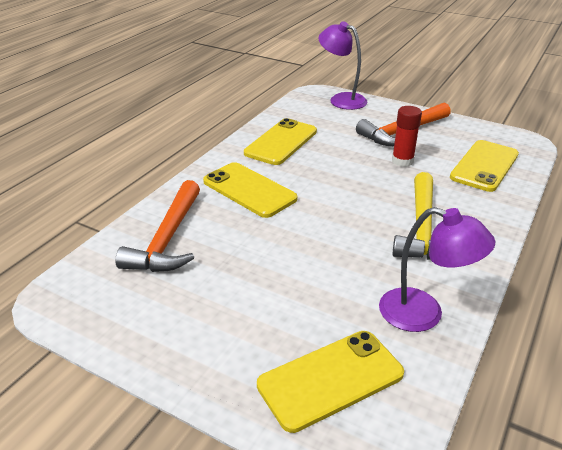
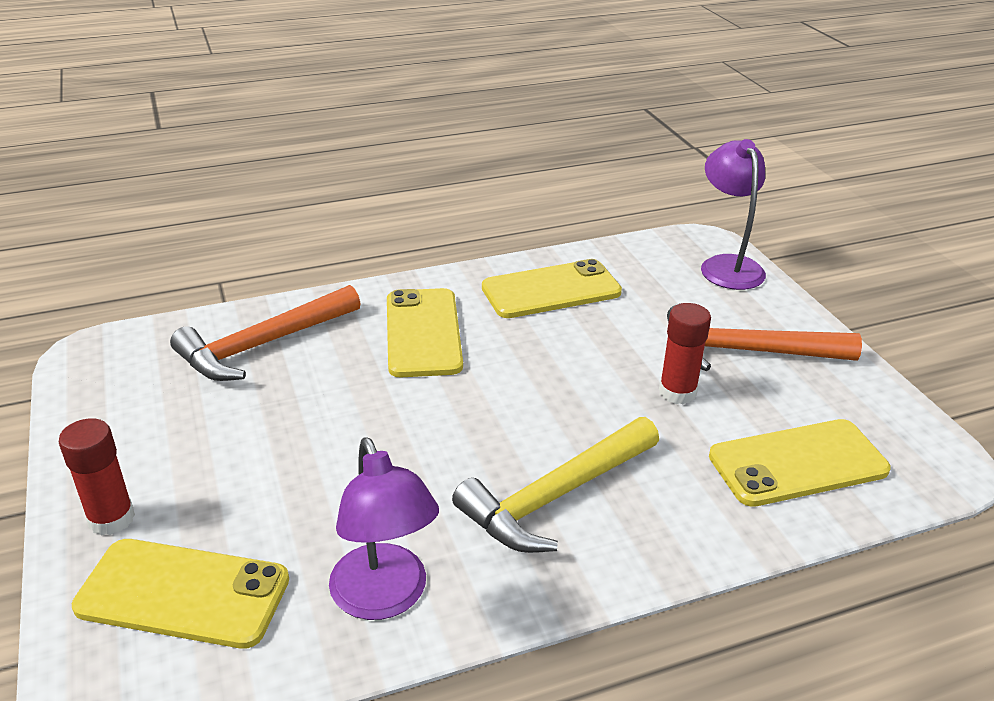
camera: 40 degrees right, 0 degrees up
none -> red glue stick [59,418,135,535]

